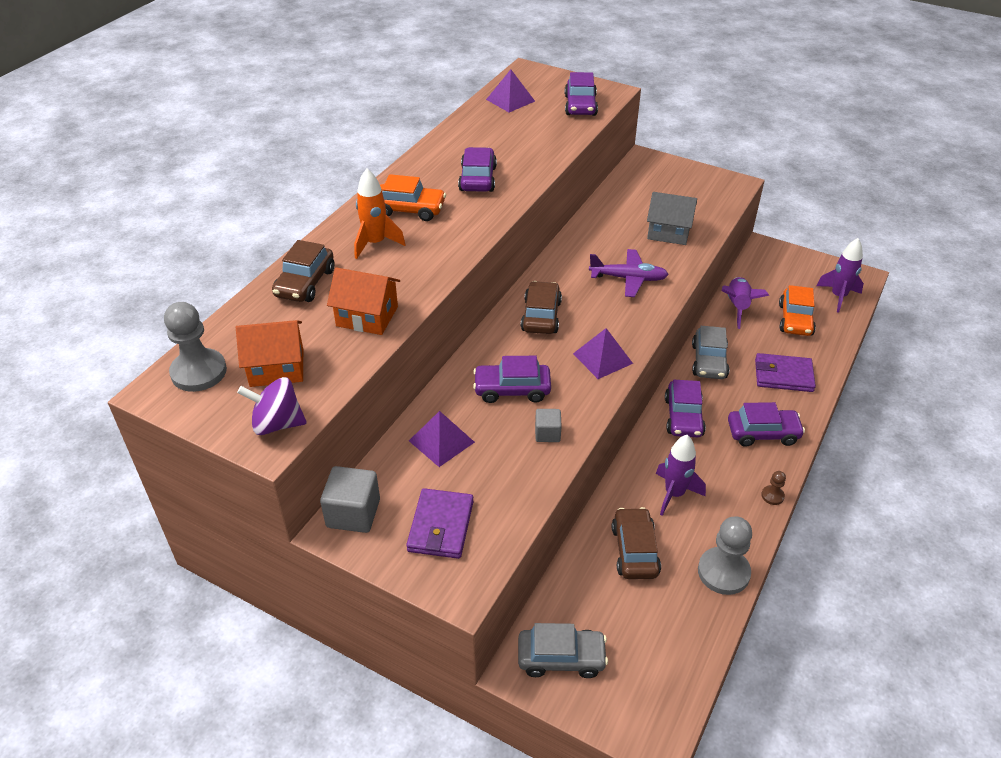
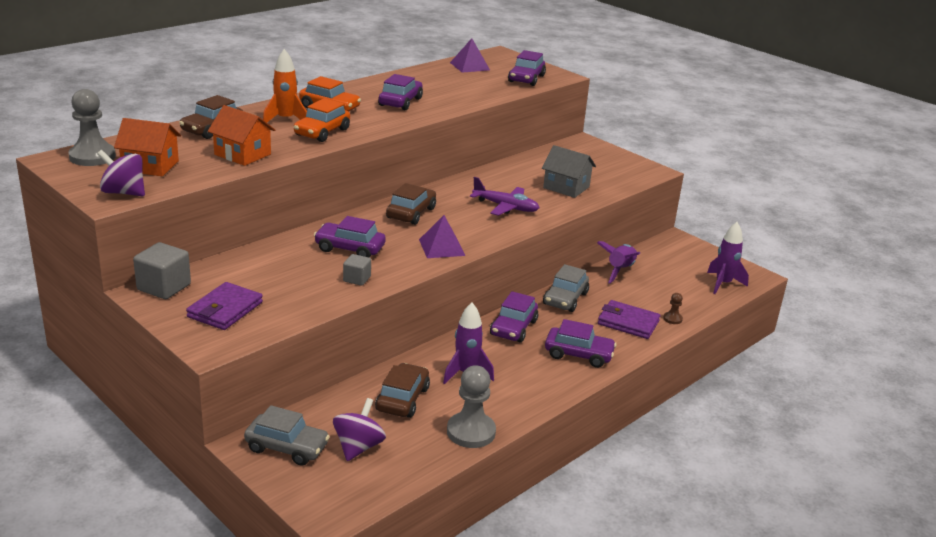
camera: 15 degrees right, 15 degrees down
purple pyramid [409,411,475,467] -> none
brown pawn [761,471,786,505] -> brown pawn moved to [663,293,683,324]
orange car [779,285,816,336] -> orange car moved to [294,98,350,142]
none -> purple spinning top [333,398,386,461]

